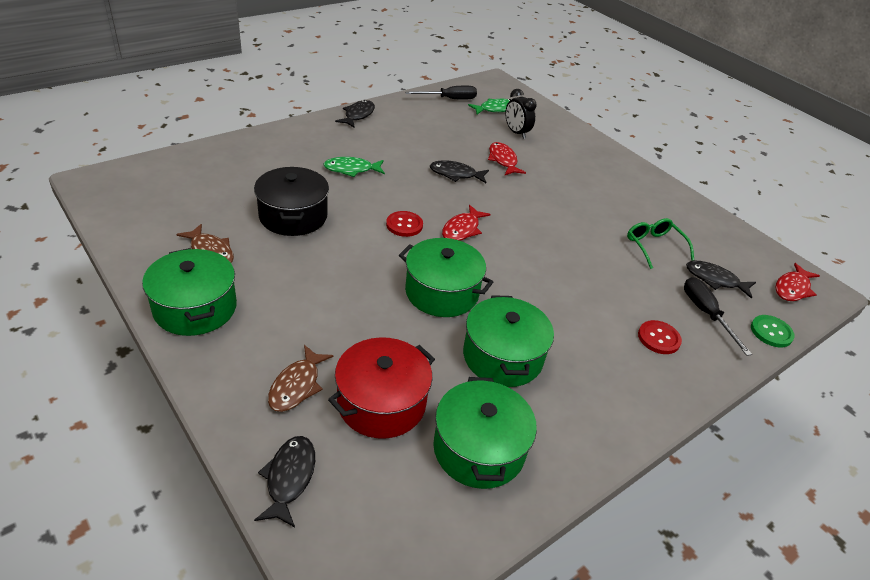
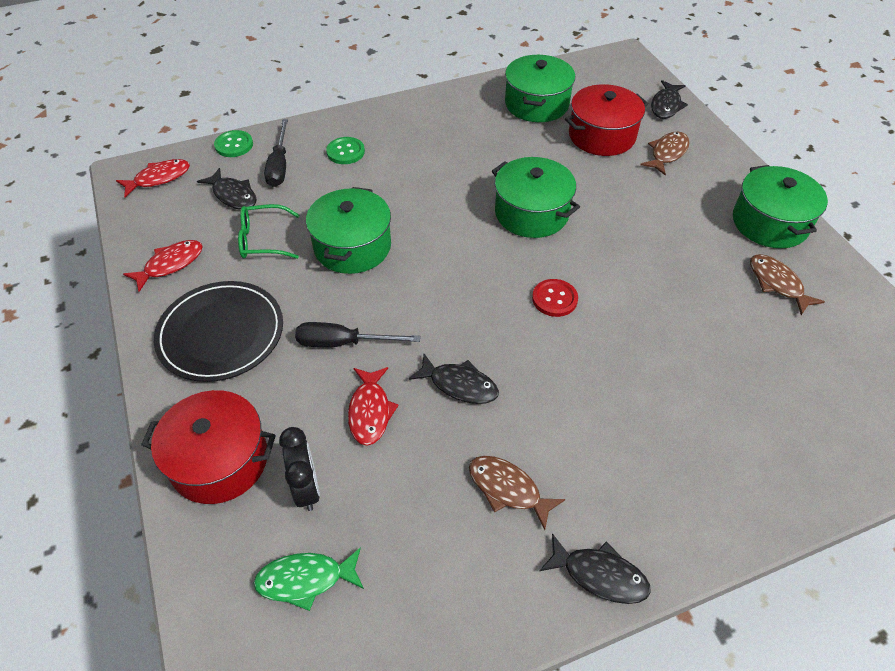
camera: 160 degrees left, 10 degrees up
black pot [254,167,329,236] -> none
green fish [323,157,385,177] -> none
black fish [335,100,375,128] -> black fish turned 105 degrees counterclockwise [539,533,651,604]
black screwdriver [405,86,477,100] -> black screwdriver moved to [295,322,420,347]
red fish [442,205,491,241] -> red fish moved to [123,240,203,292]
green pot [463,295,554,387] -> green pot moved to [306,187,391,274]
green glasses [627,218,694,269] -> green glasses turned 90 degrees clockwise [238,204,300,259]
red button [638,320,682,354] -> green button [326,137,365,164]
none -> red pot [141,390,276,504]
none -> black plate [154,281,283,382]
none -> brown fish [469,456,565,530]

